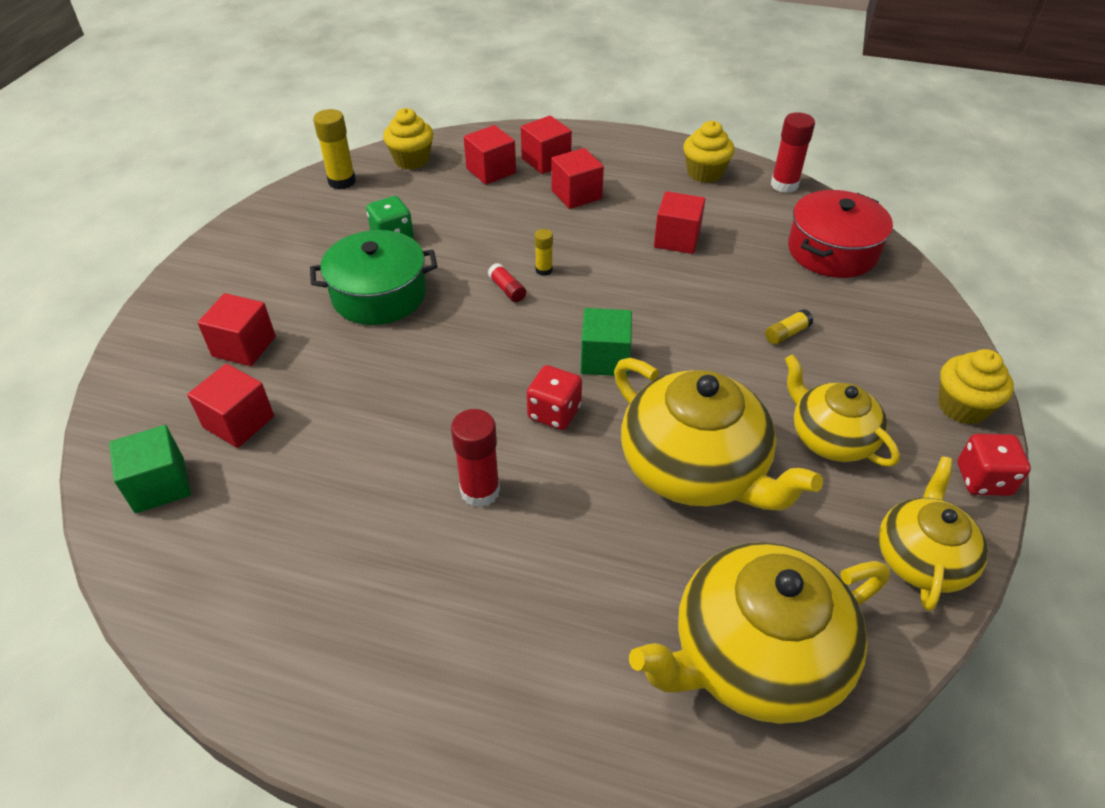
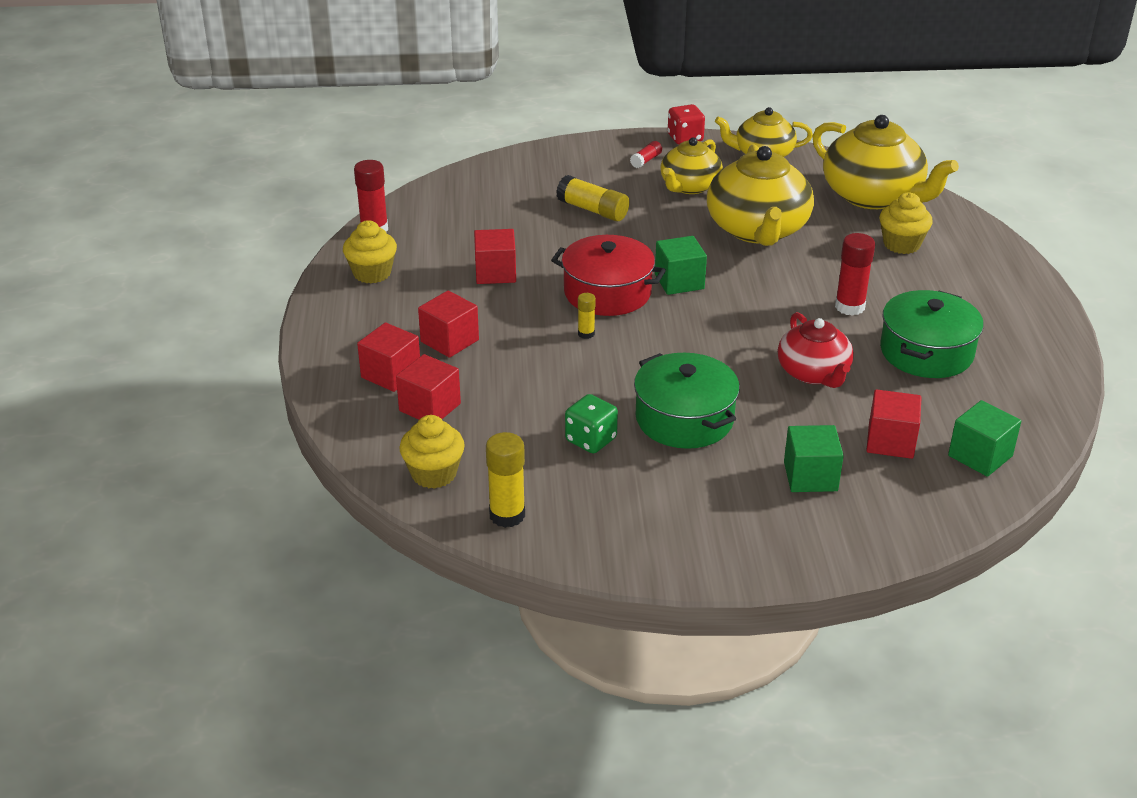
camera: 110 degrees left, 10 degrees down
red cube [198,293,276,366] -> green cube [784,425,844,492]
red glue stick [488,263,526,302] -> red glue stick moved to [630,141,662,168]
red dice [527,365,582,430] -> none
yellow teapot [614,358,823,511] -> yellow teapot turned 150 degrees clockwise [707,145,814,246]
yellow glue stick [765,309,814,345] -> yellow glue stick [556,175,630,221], size x1.80
red pot [788,190,893,278] -> red pot moved to [551,235,666,316]
yellow cupcake [938,349,1014,424] -> yellow cupcake moved to [879,193,933,254]
none -> red teapot [778,312,854,388]
none -> green pot [880,290,984,378]

